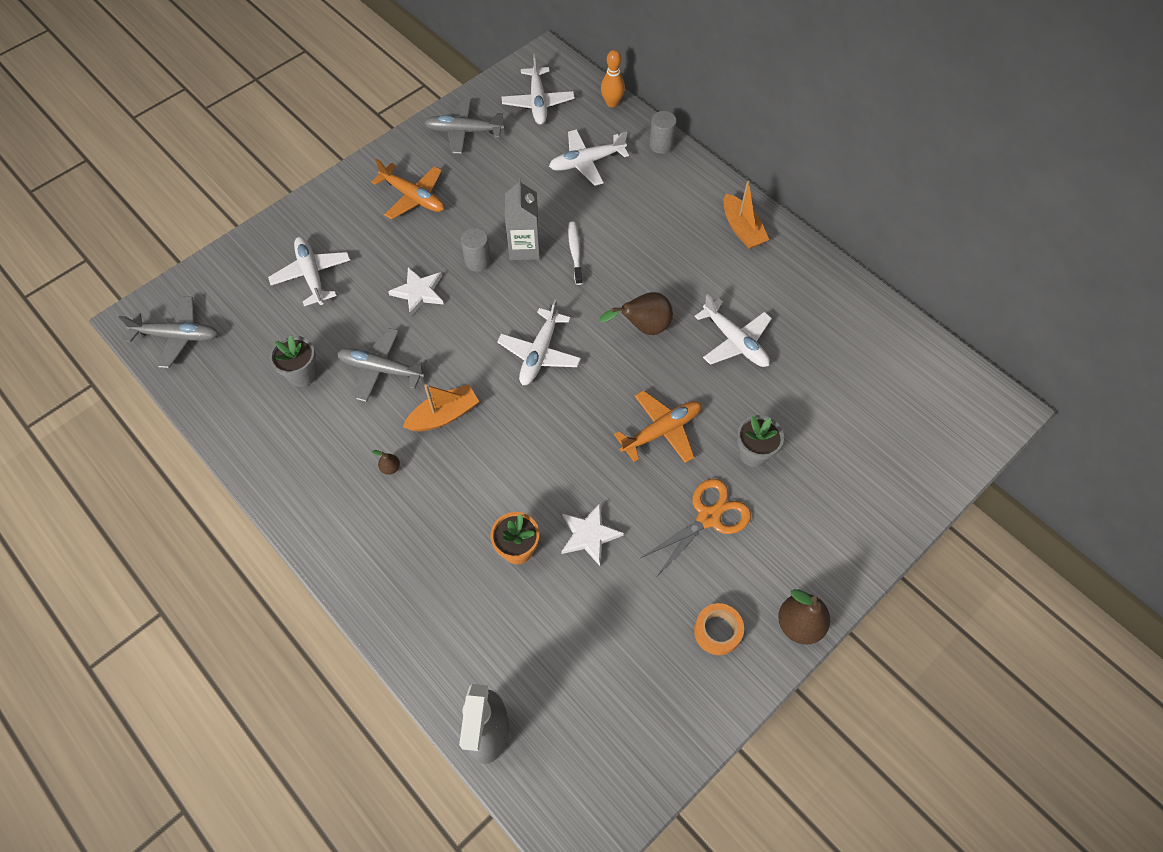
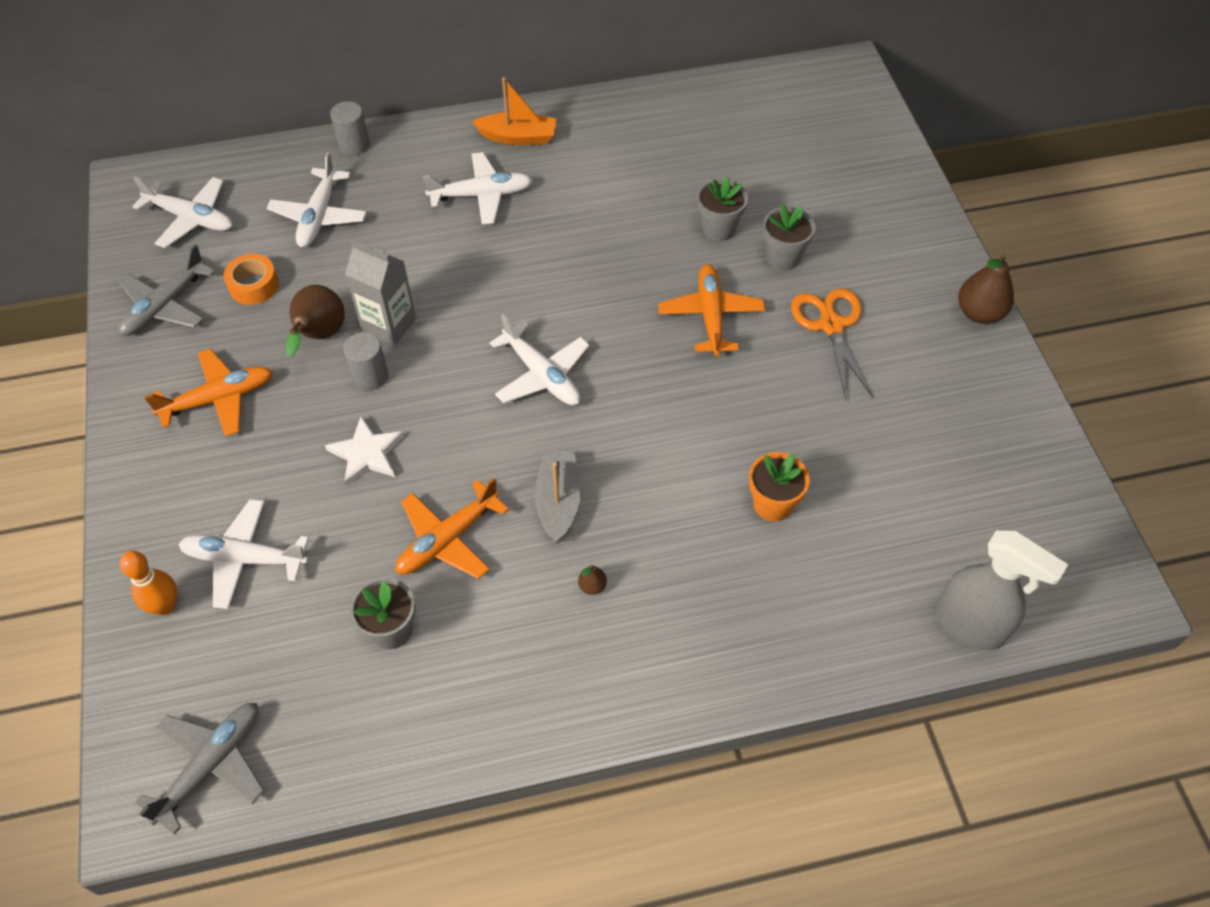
camera: 60 degrees left, 5 degrees down
grey plane [337,328,427,402] -> orange plane [395,478,509,579]
orange boat [403,384,479,431] -> grey boat [535,451,581,542]
white star [561,503,624,566] -> none
white toothbrush [568,222,583,285] -> none
brown pear [599,292,673,335] -> brown pear moved to [286,285,345,357]
orange bowling pin [601,50,625,107] -> orange bowling pin moved to [119,551,177,615]
white plane [694,294,772,367] -> white plane moved to [423,152,533,225]
orange tape [694,603,744,655] -> orange tape moved to [223,254,279,305]
none -> grey flower pot [697,177,748,241]

